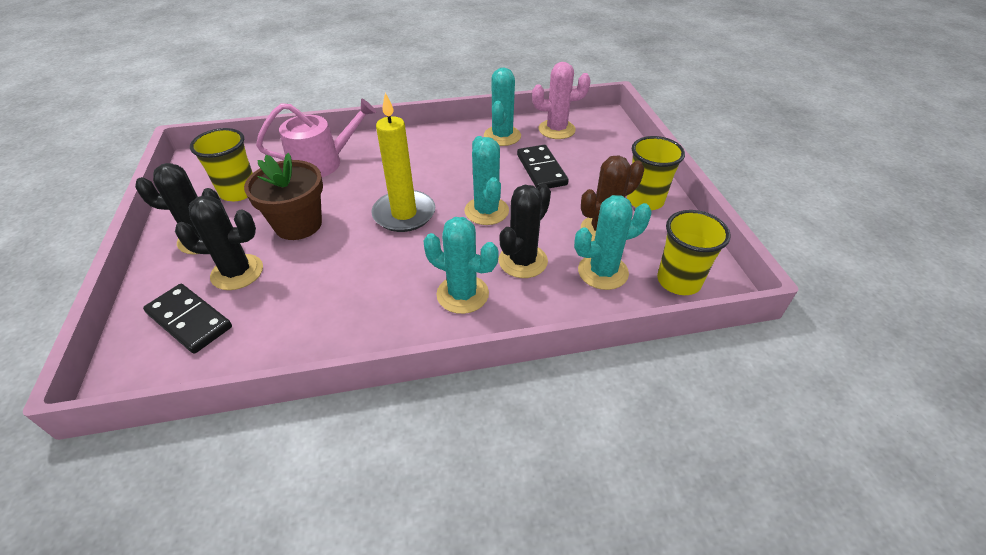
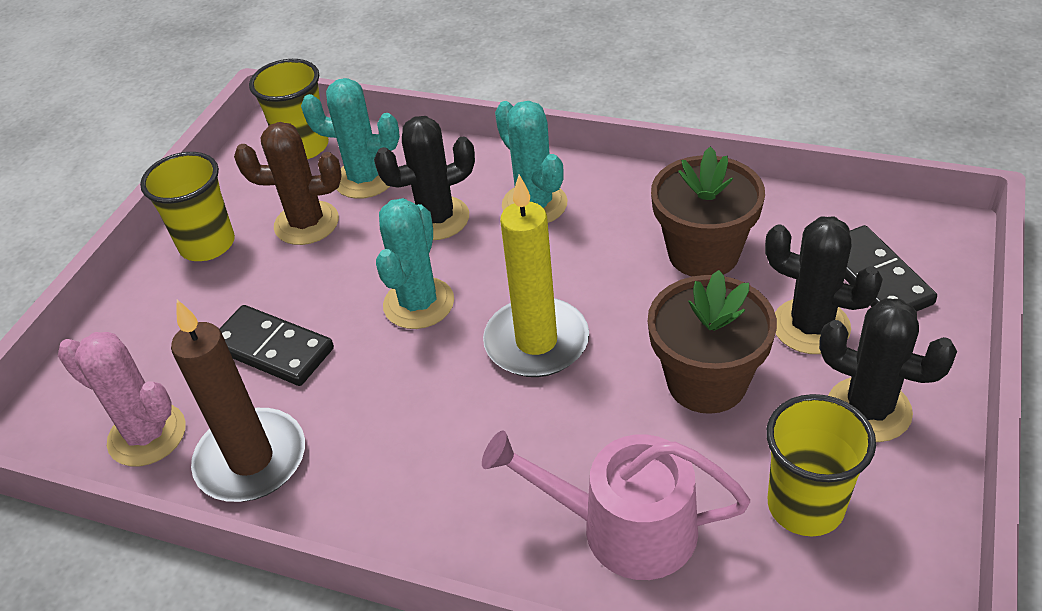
camera: 145 degrees left, 0 degrees up
turquoise cactus [484,68,521,146] -> brown candle [171,300,305,502]
black domino [517,145,569,188] -> black domino turned 75 degrees counterclockwise [219,305,334,386]
none -> brown flower pot [651,147,765,277]

